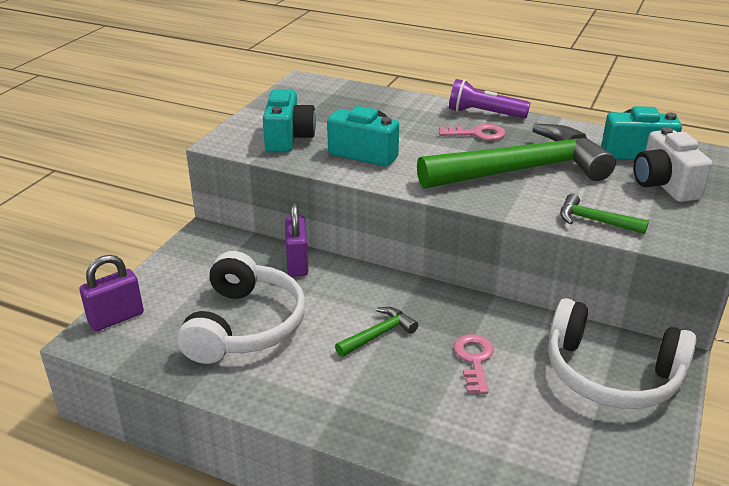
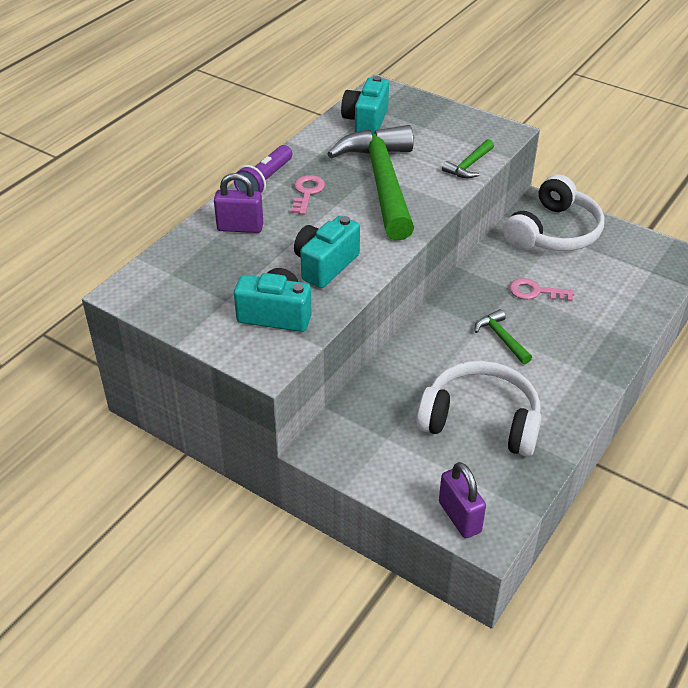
camera: 80 degrees left, 10 degrees up
purple padlock [285,202,308,277] -> purple padlock moved to [214,173,263,233]
white camera [634,127,712,202] -> none

